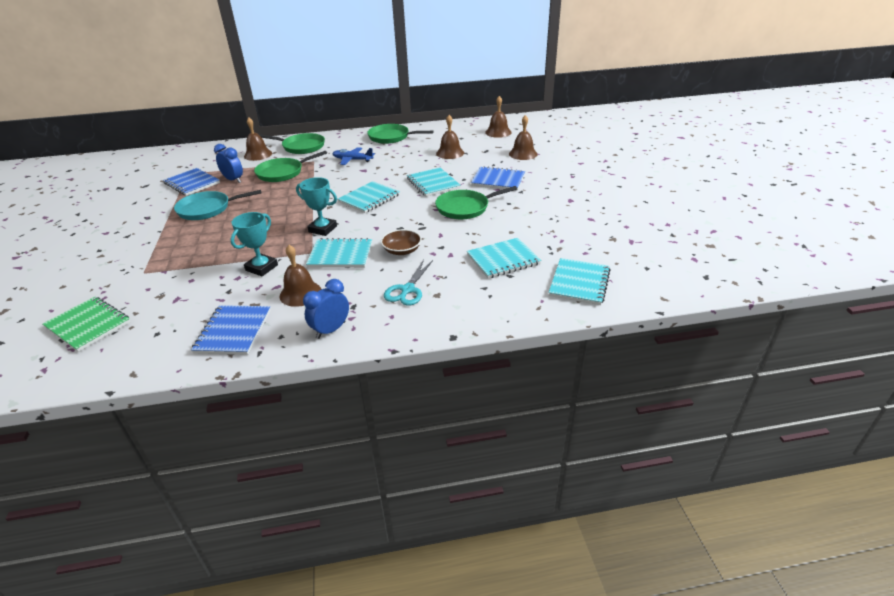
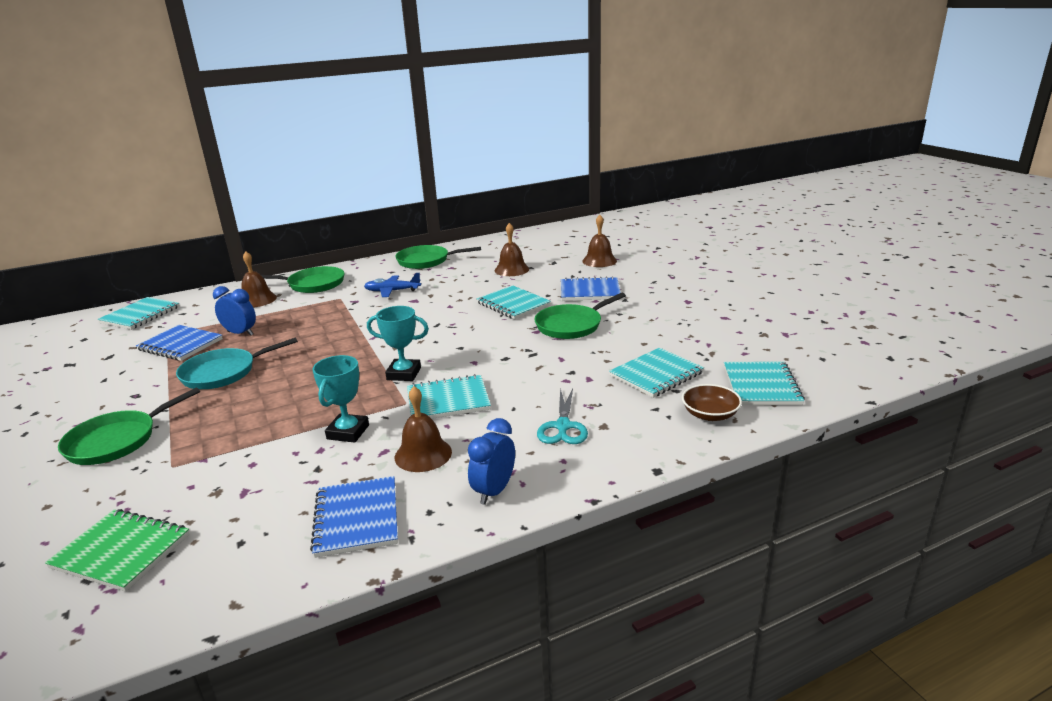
camera: 15 degrees left, 10 degrees down
green pan [254,151,327,182] -> green pan moved to [58,387,200,465]
turquoise notebook [338,181,400,213] -> turquoise notebook moved to [97,297,180,330]
brown bowl [381,229,422,255] -> brown bowl moved to [682,384,742,421]
brown bell [485,96,512,138] -> none

